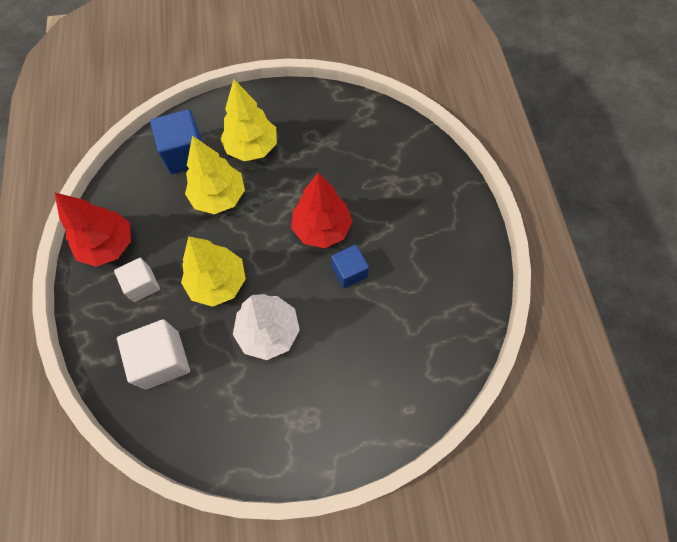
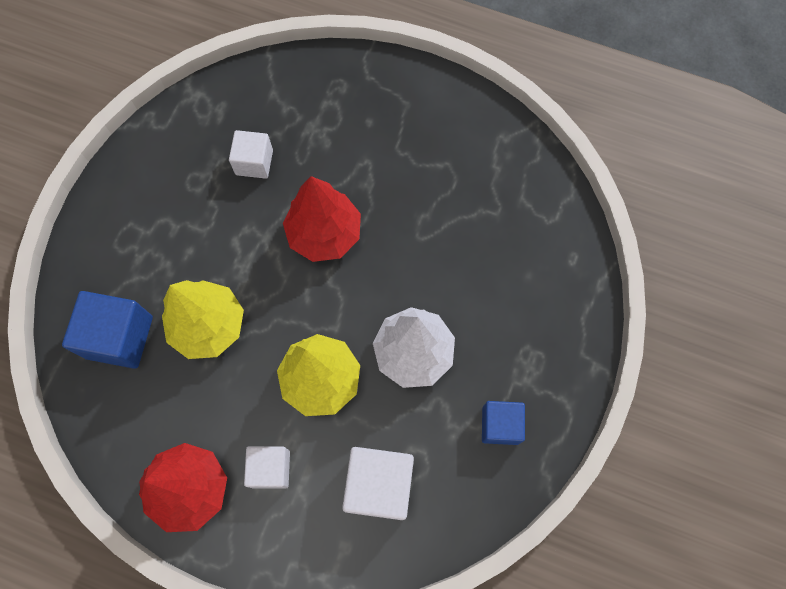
camera: 60 degrees left, 5 degrees up
yellow tree [220,80,277,161] -> none
blue cube [331,245,369,288] -> blue cube moved to [482,401,525,445]
none -> white cube [229,130,273,179]

